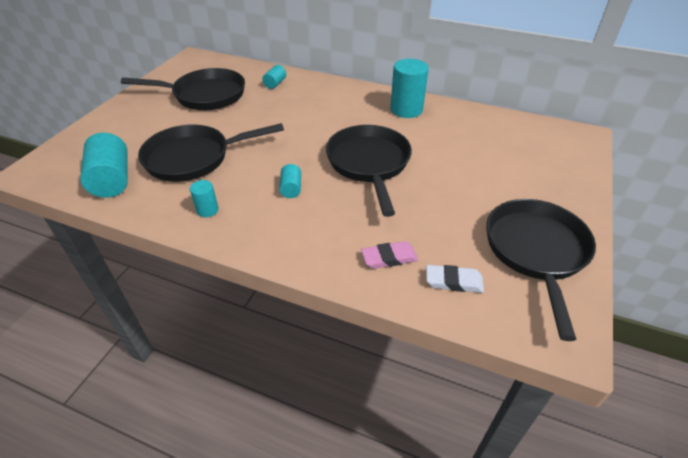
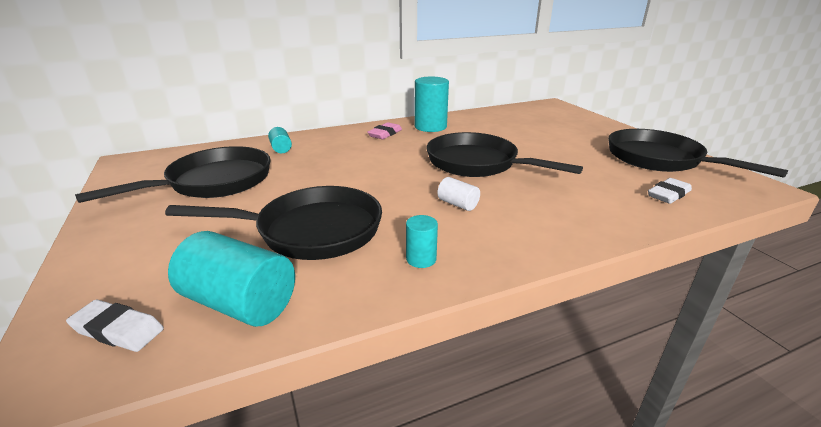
camera: 45 degrees left, 15 degrees down
black pan [138,123,284,182] -> black pan turned 120 degrees counterclockwise [165,186,382,260]
turquoise cylinder [279,164,301,198] -> white cylinder [437,177,480,211]
pink eraser [361,241,418,269] -> pink eraser moved to [367,122,402,139]
none -> white eraser [66,300,164,352]

